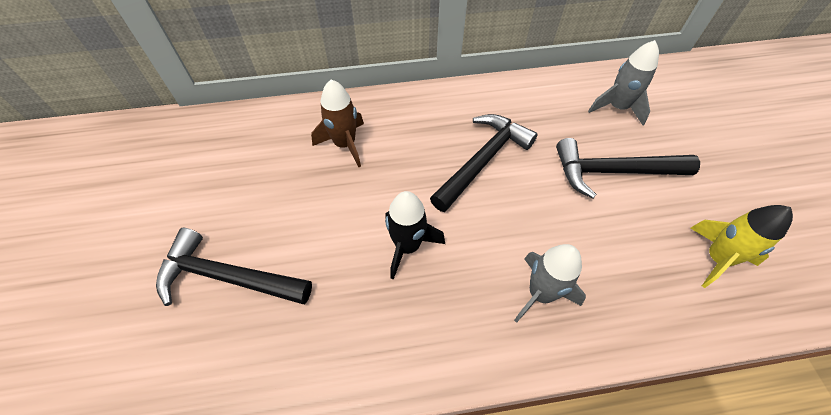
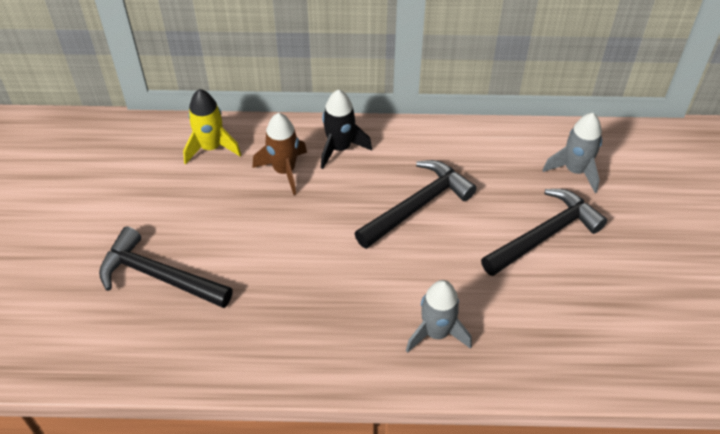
camera: 10 degrees right, 5 degrees down
black rocket [385,191,445,280] -> black rocket moved to [321,89,372,169]
black hammer [556,138,700,199] -> black hammer turned 135 degrees clockwise [481,189,607,276]
yellow rocket [691,205,793,288] -> yellow rocket moved to [183,89,241,164]

